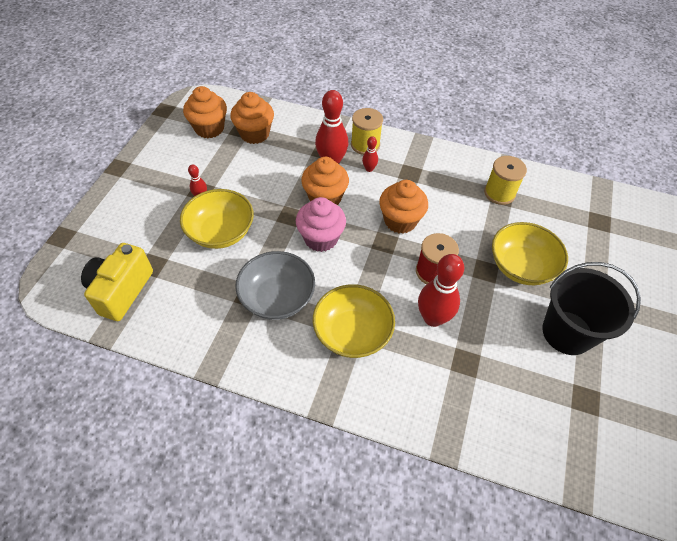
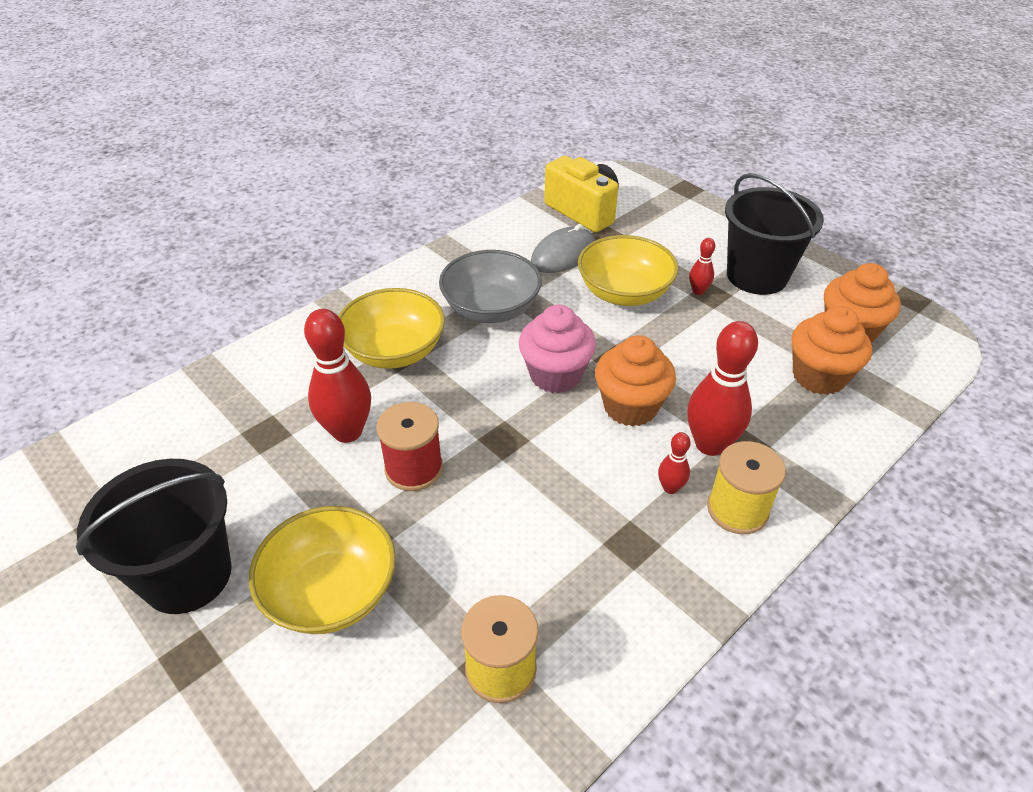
camera: 120 degrees right, 10 degrees down
orange cupcake [379,180,428,234] -> none
none -> grey mouse [531,224,595,273]
none -> black bucket [725,173,824,295]

